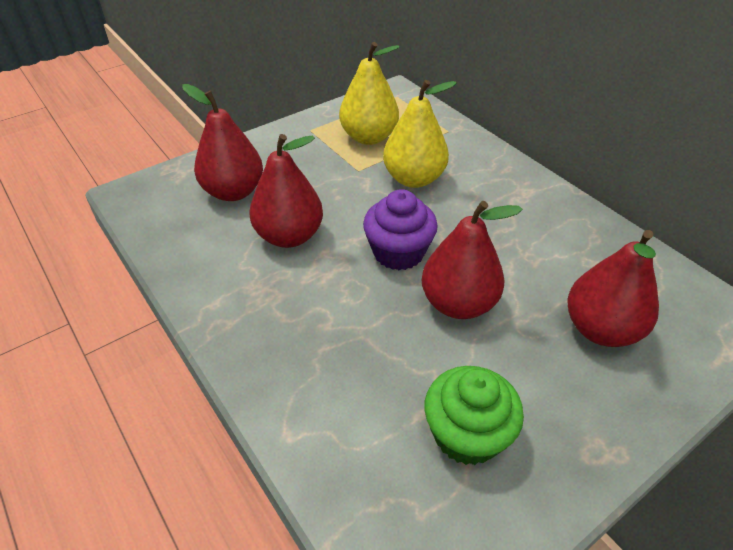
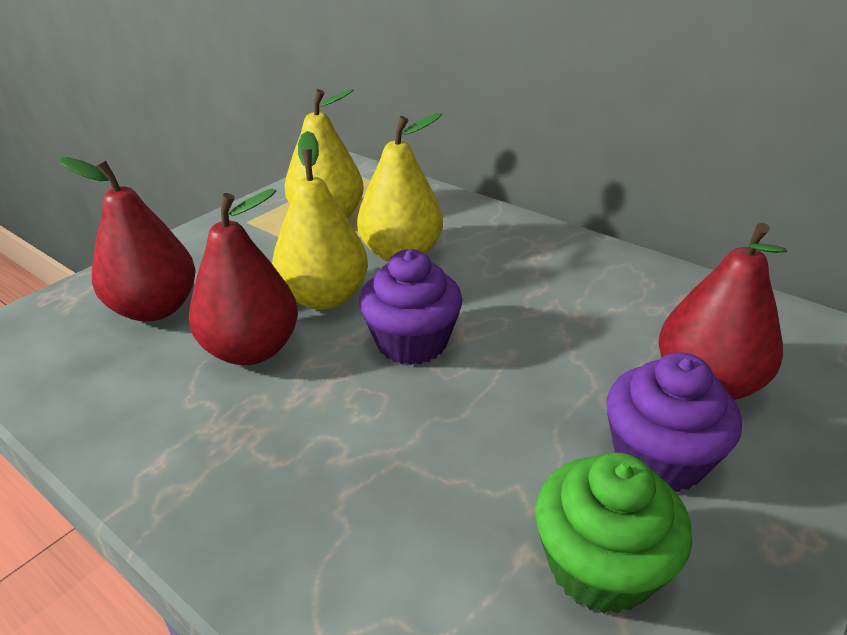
camera: 15 degrees left, 10 degrees down
red pear [422,201,523,319] -> none
none -> yellow pear [272,131,368,310]
none -> purple cupcake [607,352,742,492]

